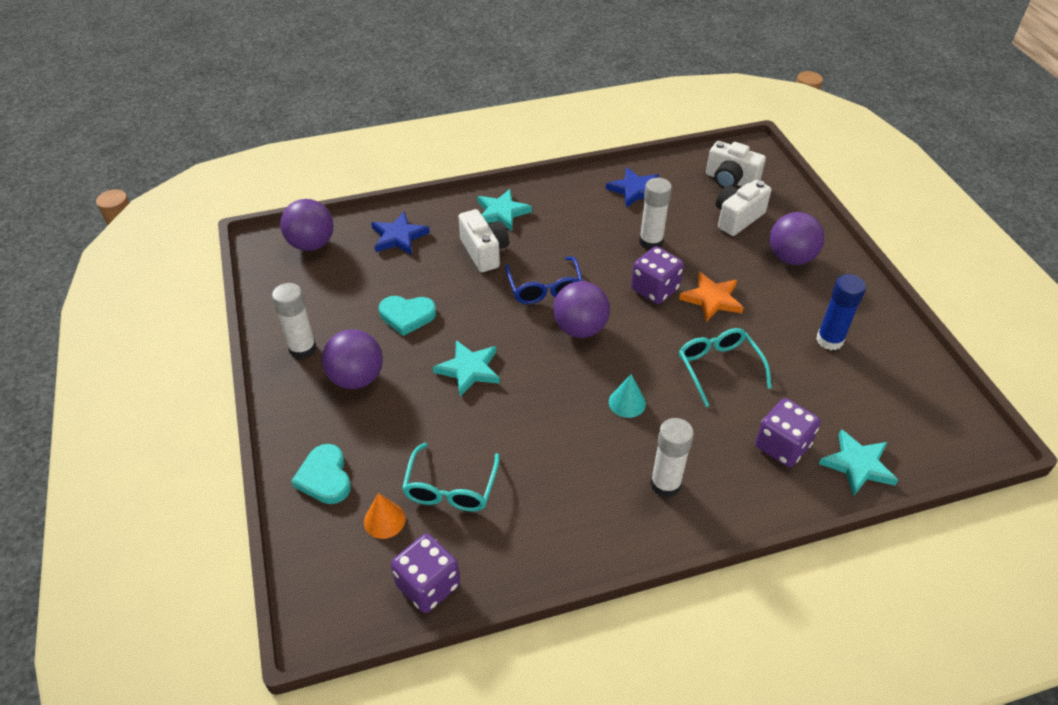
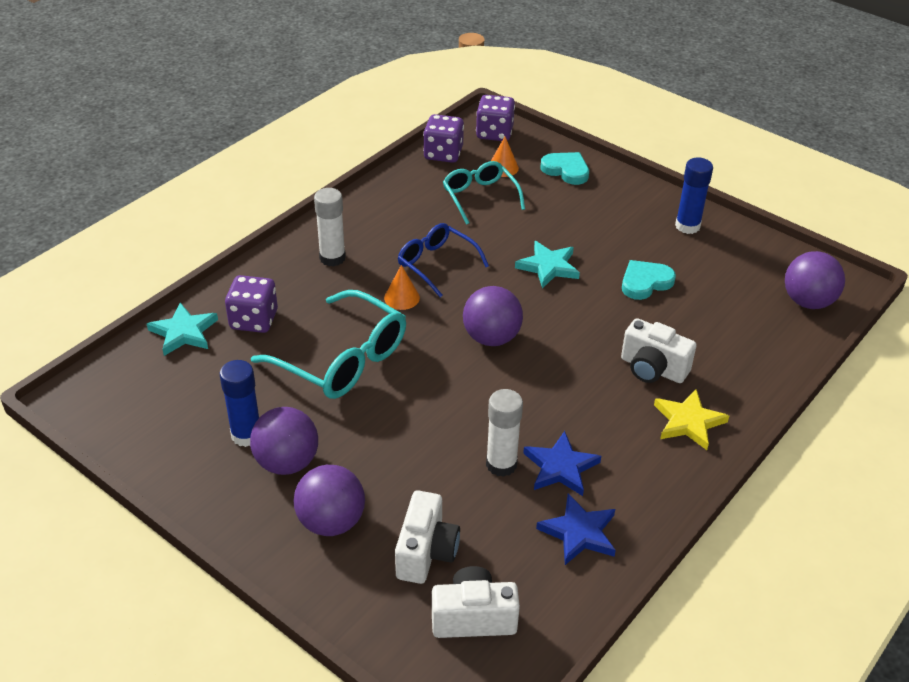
camera: 145 degrees right, 5 degrees down
white glue stick [272,283,316,359] -> blue glue stick [675,158,713,234]
purple ball [322,329,383,389] -> purple ball moved to [250,407,318,475]
blue star [371,211,430,255] -> blue star moved to [523,431,601,496]
turquoise star [477,189,532,231] -> yellow star [654,389,729,450]
blue glasses [505,257,583,304] -> blue glasses moved to [398,223,489,297]
turquoise cone [609,374,646,418] -> orange cone [384,265,420,310]
purple dice [631,246,684,304] -> purple dice moved to [476,95,515,141]
orange star [679,272,744,322] -> none
turquoise glasses [679,328,772,407] -> turquoise glasses [251,290,406,399], size x1.58

